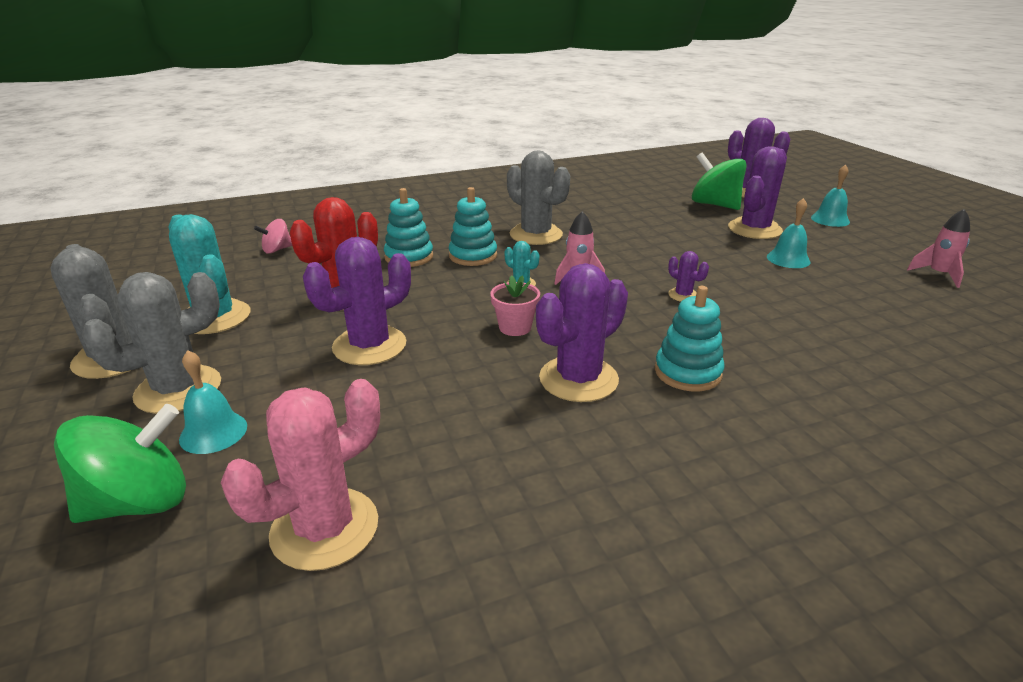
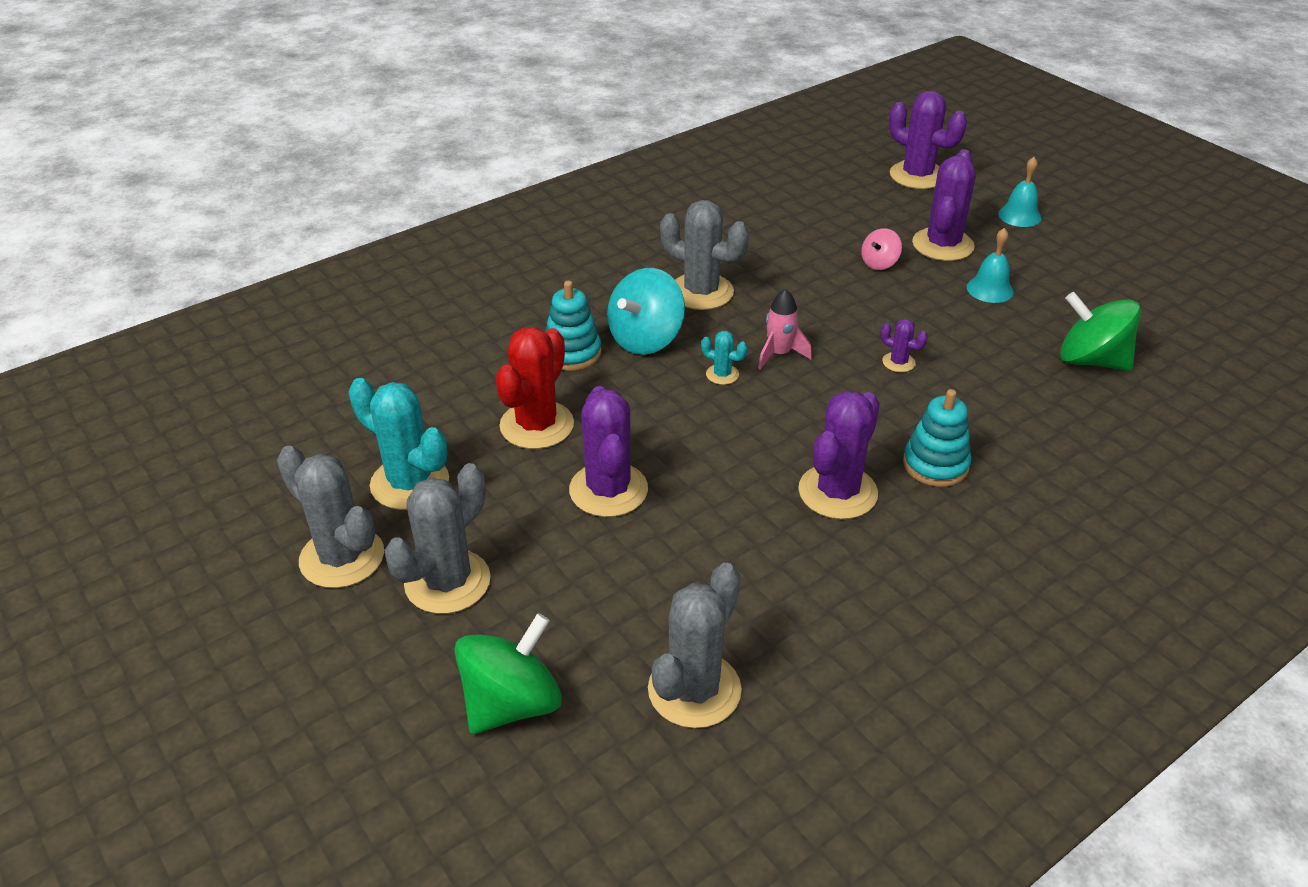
camera: 15 degrees left, 10 degrees up
turquoise bell [179,350,247,454] -> none
pink cactus [221,379,380,571] -> grey cactus [648,563,742,728]
pink spinning top [254,219,292,254] -> pink spinning top moved to [861,228,902,270]
purple cactus [303,237,411,365] -> purple cactus turned 45 degrees counterclockwise [569,386,648,517]
turquoise stacking toy [449,187,497,266] -> turquoise spinning top [607,268,685,355]
pink flower pot [490,275,540,336] -> none
green spinning top [692,152,747,210] -> green spinning top moved to [1060,292,1141,371]
pink rocket [907,209,970,288] -> none

